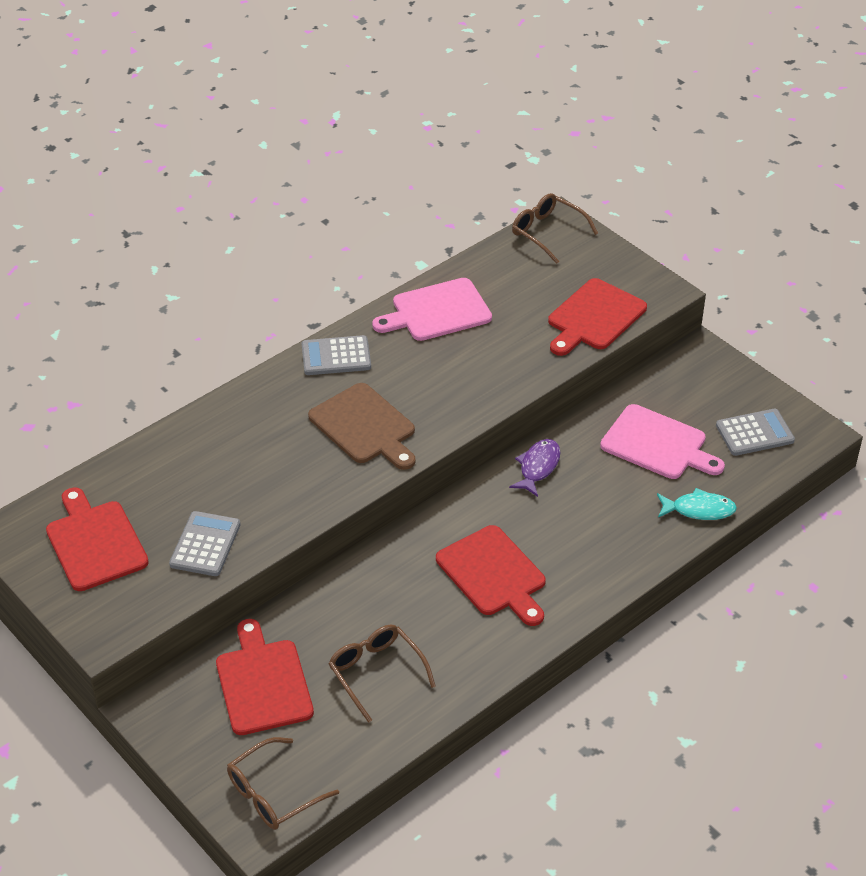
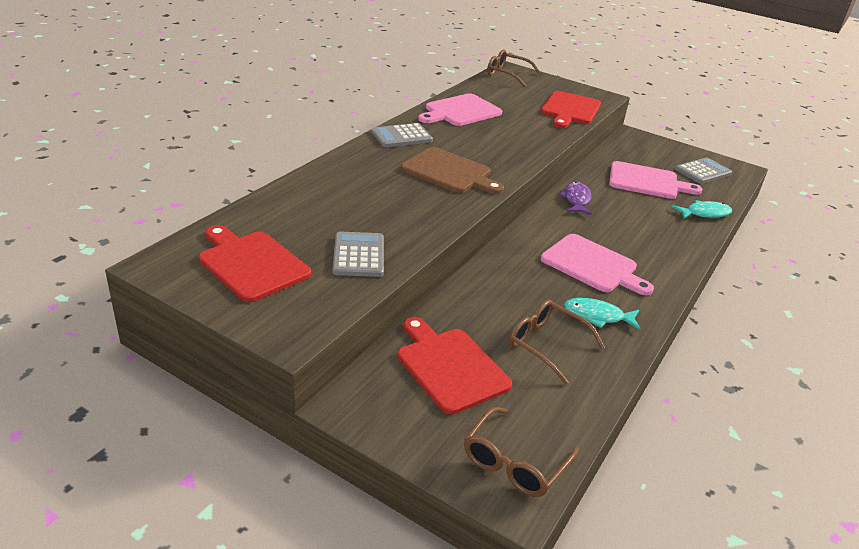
camera: 20 degrees left, 10 degrees down
red cutting board [436,525,546,626] -> pink cutting board [541,234,654,295]
none -> turquoise fish [564,298,640,330]

